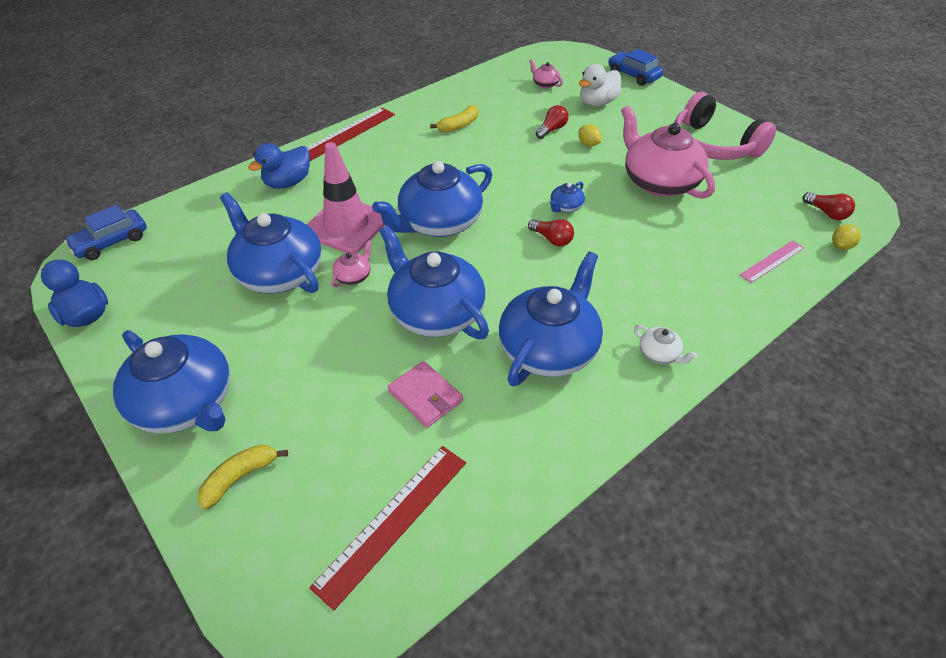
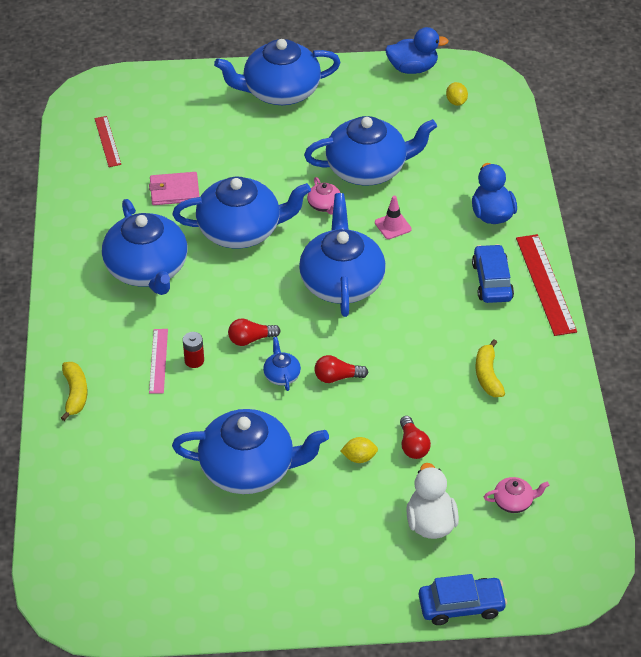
camera: 125 degrees right, 0 degrees up
blue car [64,205,147,260] -> blue car moved to [472,244,514,303]
yellow banana [198,445,288,509] -> yellow banana moved to [61,362,87,421]
pink traffic cone [307,142,385,253] -> pink traffic cone [375,196,412,239], size x0.44
red ruler [309,446,466,610] -> red ruler [94,116,121,167], size x0.59
pink teapot [621,106,715,199] -> blue teapot [172,409,329,494]
white teapot [634,325,698,364] -> none
pink headphones [674,92,776,160] -> none
pink ruler [740,240,804,283] -> pink ruler moved to [149,329,168,394]
red light bulb [802,192,855,220] -> red light bulb moved to [314,355,368,383]
yellow lemon [832,224,861,250] -> yellow lemon moved to [446,82,468,106]
none -> red battery [183,332,204,368]

